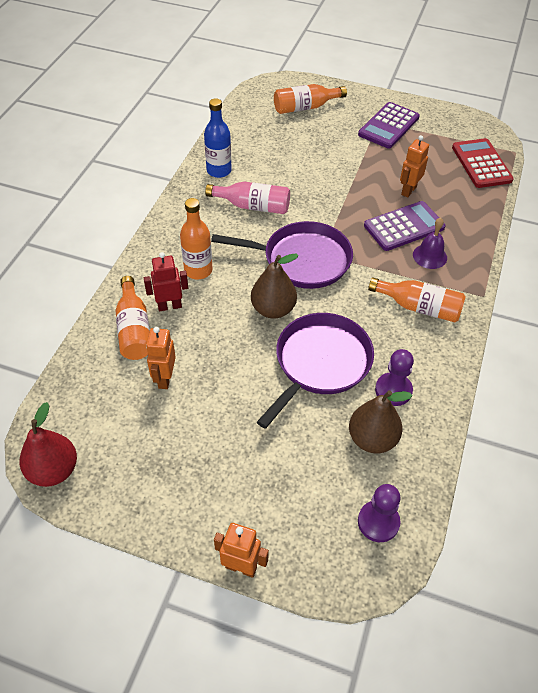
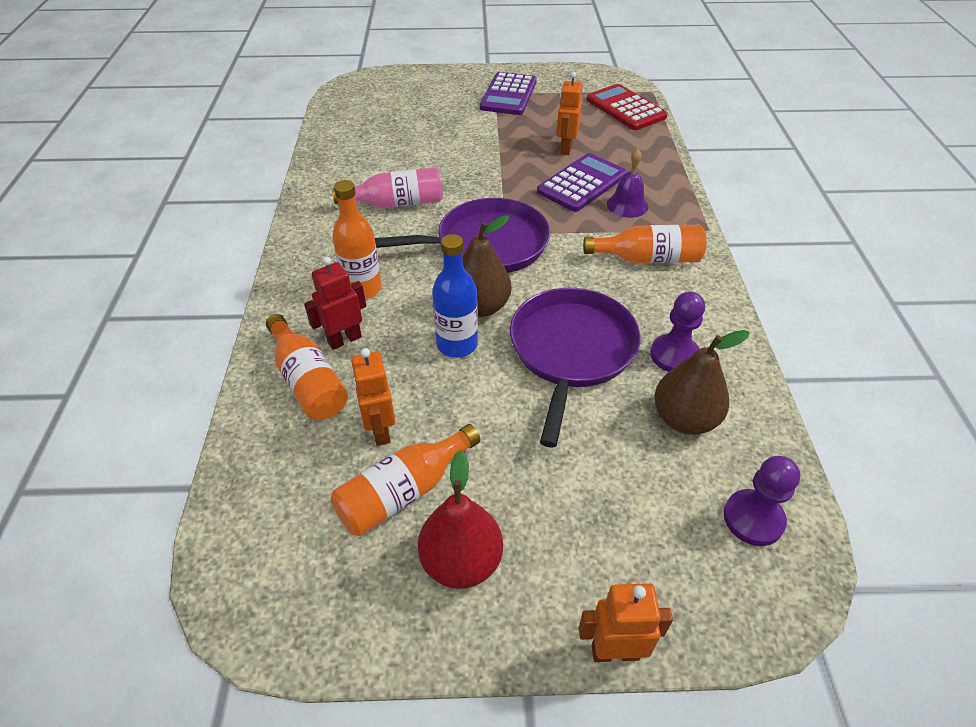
camera: 20 degrees left, 5 degrees down
red pear [20,402,77,487] -> red pear moved to [418,450,503,589]
blue bottle [204,98,232,178] -> blue bottle moved to [432,234,478,358]
orange bottle [274,84,347,114] -> orange bottle moved to [331,424,481,536]

